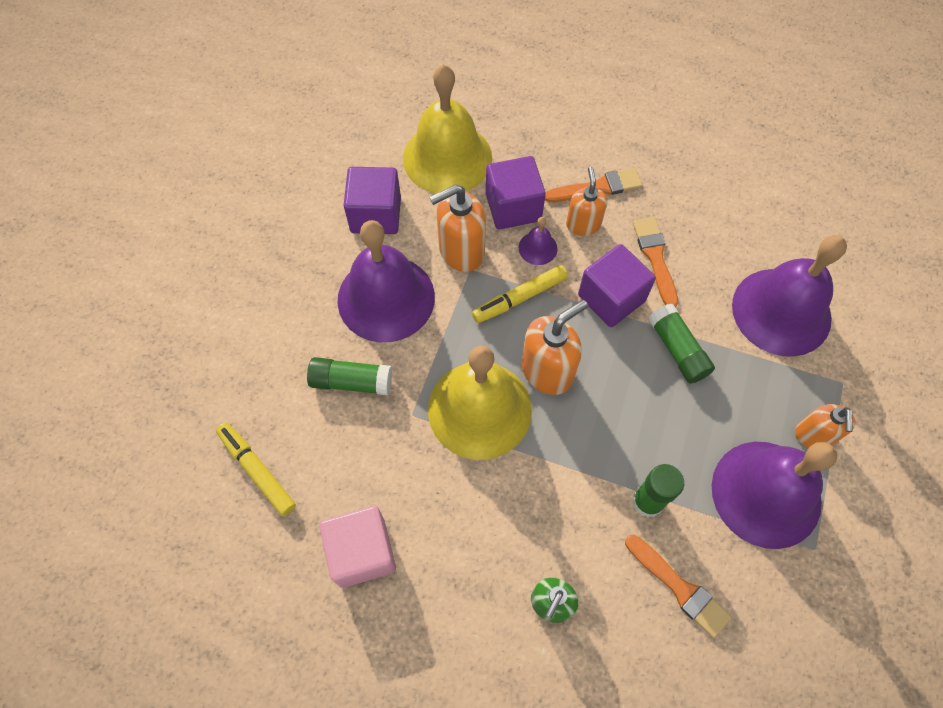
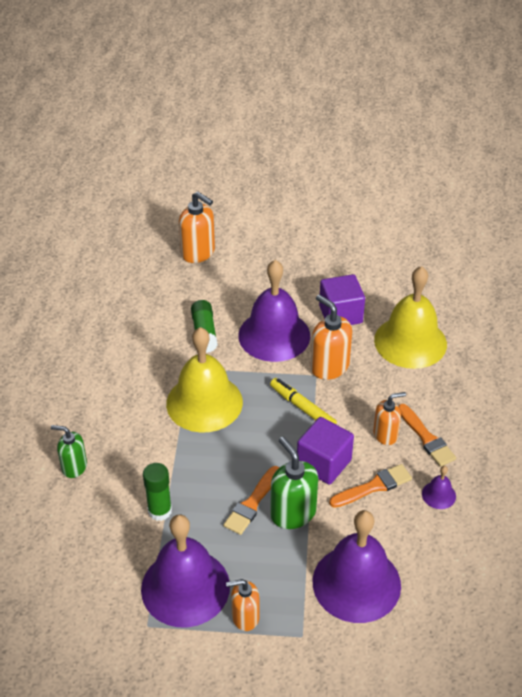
camera: 75 degrees right, 20 degrees down
yellow marker [216,422,296,516] -> none
pink cube [319,506,396,588] -> none
purple cube [486,156,546,229] -> none
purple bell [519,217,558,265] -> purple bell moved to [422,466,456,509]
orange soap dispenser [522,300,588,395] -> orange soap dispenser moved to [179,192,215,263]
orange brush [625,535,732,638] -> orange brush moved to [223,466,279,535]
green glue stick [648,304,715,384] -> green soap dispenser [270,437,318,529]

